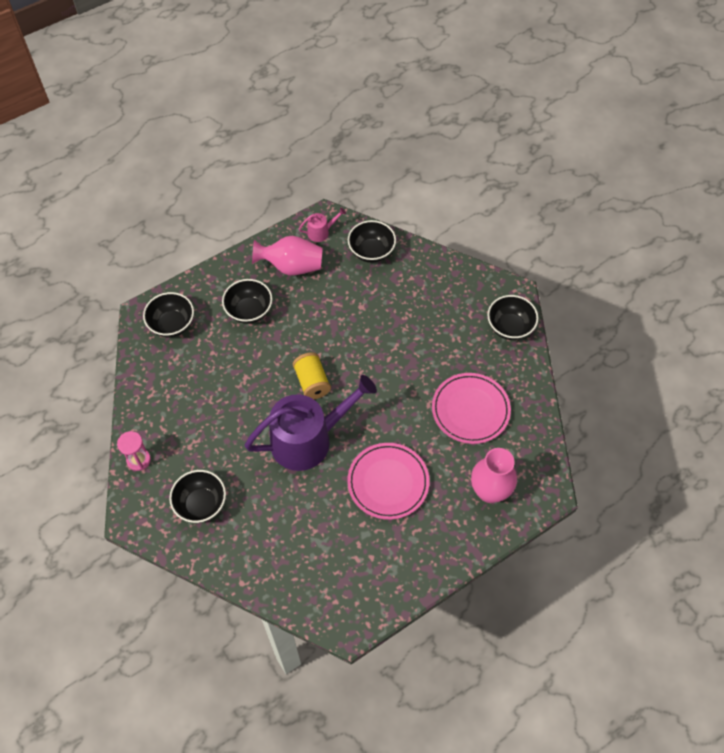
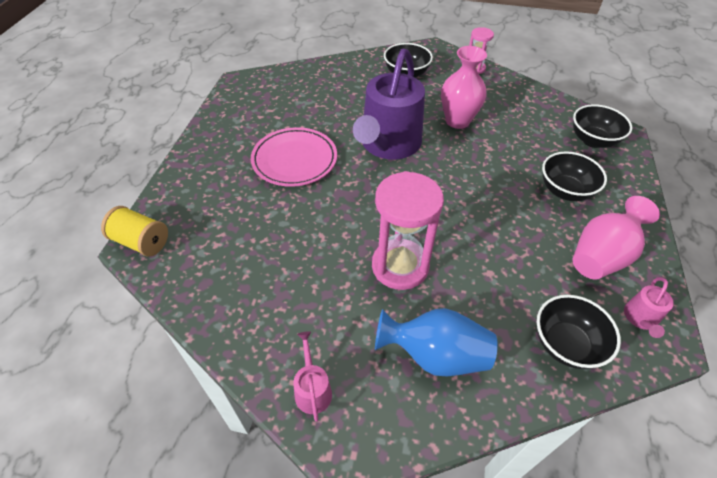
camera: 135 degrees right, 10 degrees down
yellow spool [293,352,331,399] -> yellow spool moved to [101,206,168,257]
pink plate [432,373,511,444] -> none
pink vase [471,448,517,503] -> pink vase moved to [441,46,487,129]
black bowl [487,295,539,340] -> pink watering can [293,331,332,422]
none -> pink hourglass [372,171,444,290]
none -> blue vase [375,308,498,376]

